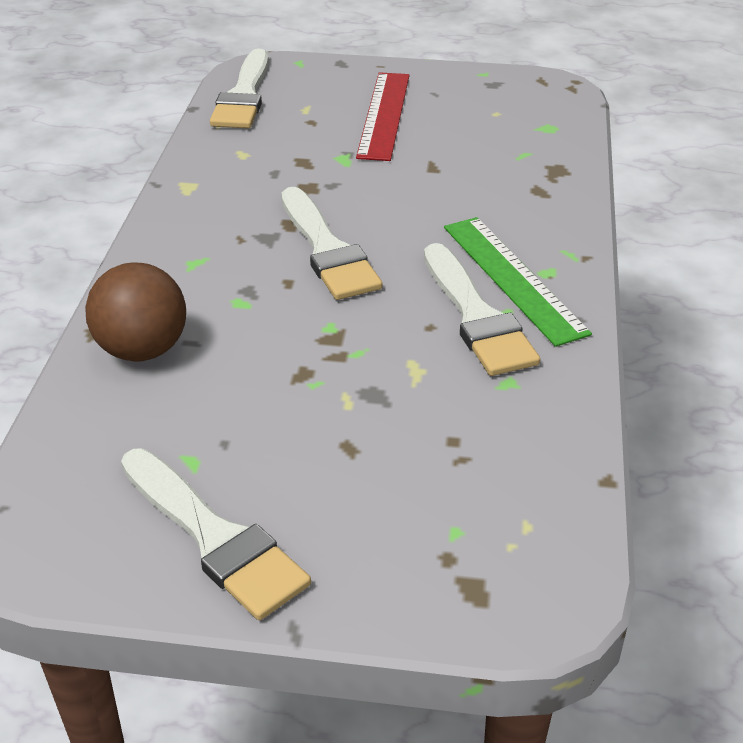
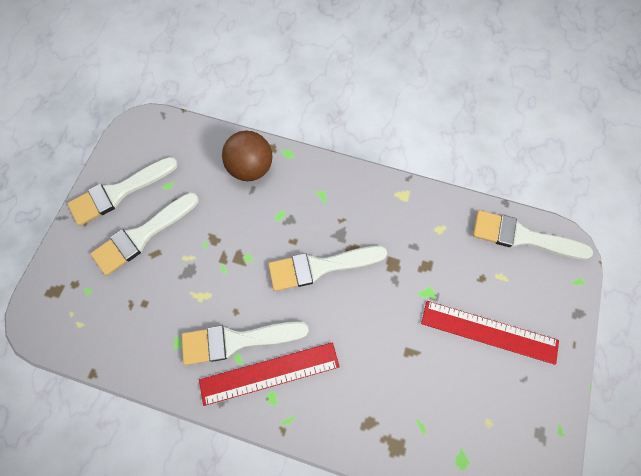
camera: 100 degrees right, 30 degrees up
green ruler [444,217,592,347] -> red ruler [199,342,339,406]
none -> white brush [91,192,199,275]

